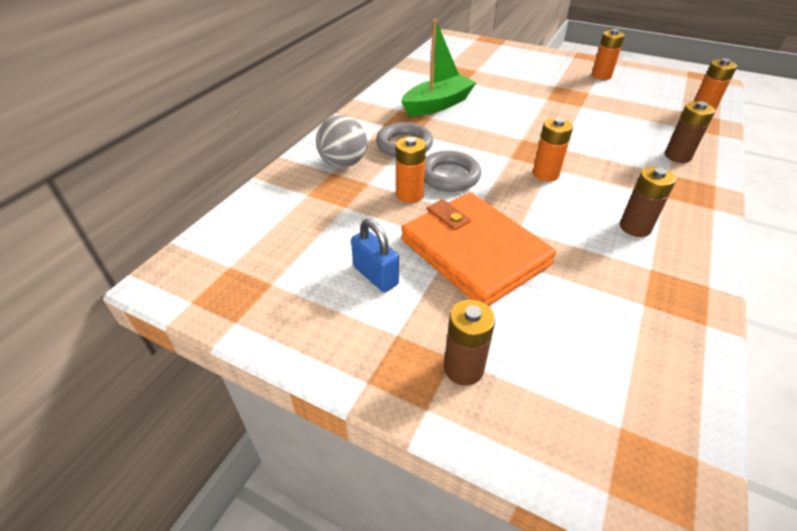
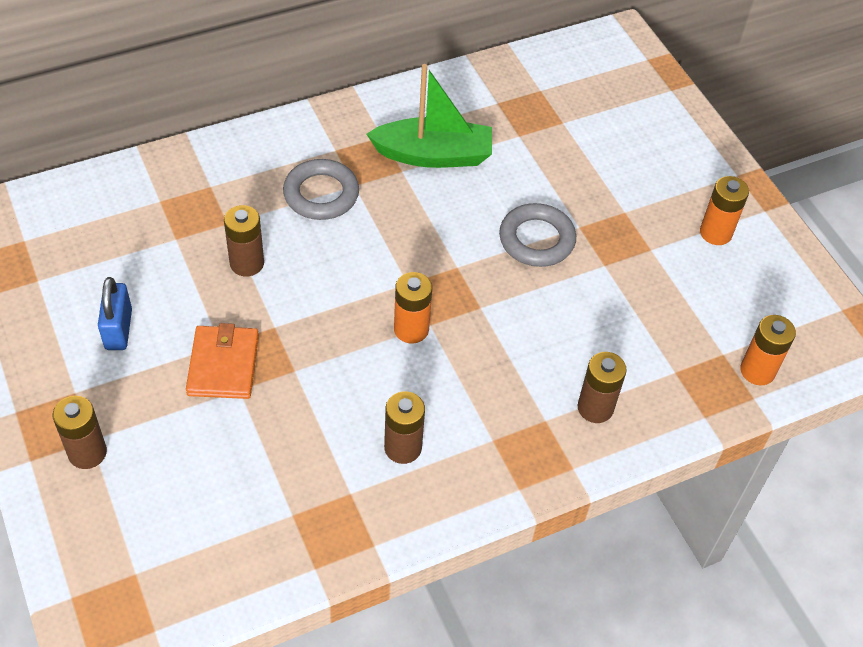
camera: 35 degrees right, 10 degrees up
grey ball [316,116,367,168] -> none
orange battery [396,137,426,203] -> brown battery [224,205,264,277]
orange wallet [401,192,556,306] -> orange wallet [186,323,259,399], size x0.57
grey ring [424,151,481,192] -> grey ring moved to [499,203,576,267]

